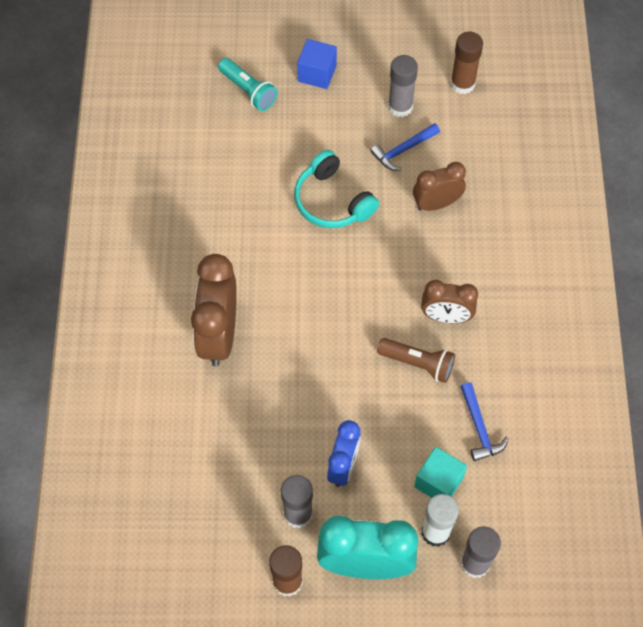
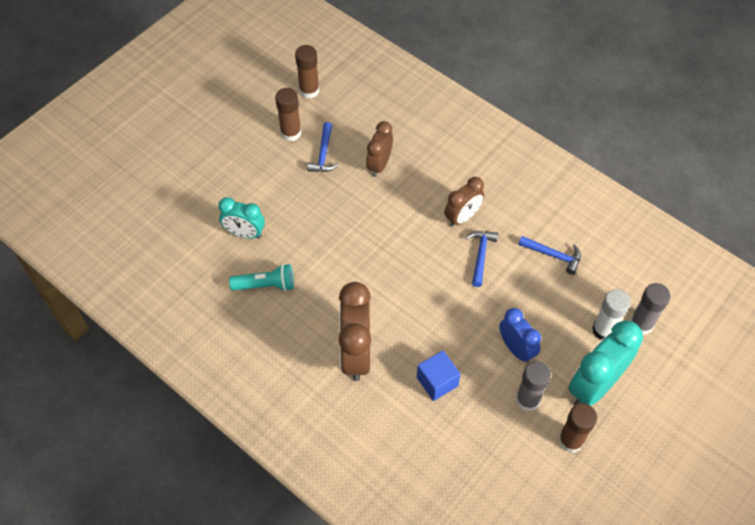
camera: 50 degrees left, 5 degrees down
brown clock [191,254,237,366] -> brown clock turned 45 degrees clockwise [338,282,371,381]
turquoise flashlight [218,58,278,111] -> turquoise flashlight moved to [229,264,294,291]
turquoise headphones [294,150,379,228] -> none
blue cube [297,39,337,89] -> blue cube moved to [417,350,461,401]
brown flashlight [377,338,455,383] -> blue hammer [465,231,498,287]
grey glue stick [388,55,418,117] -> brown glue stick [275,88,301,141]
turquoise cube [414,447,467,498] -> none
none -> turquoise clock [218,197,265,239]

